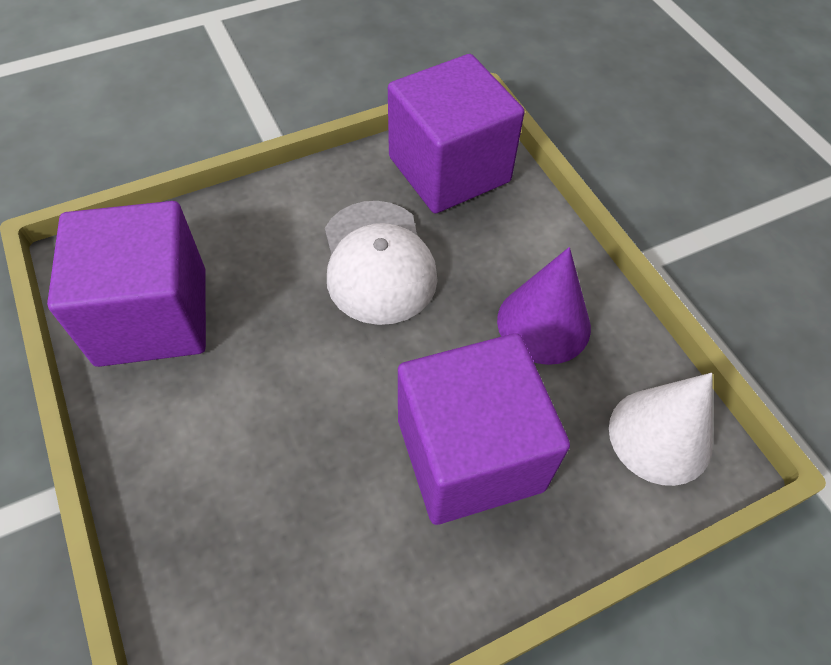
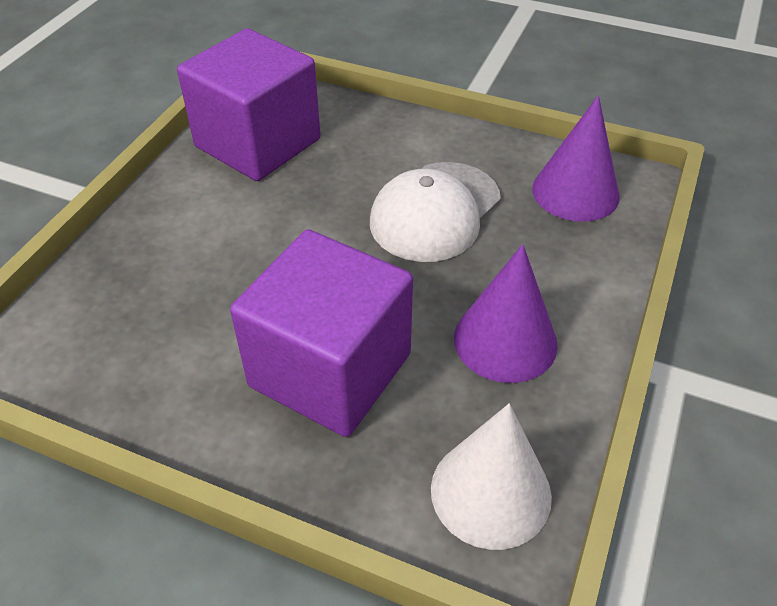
camera: 50 degrees right, 10 degrees down
purple cube [388,54,525,213] -> purple cone [532,95,620,222]

